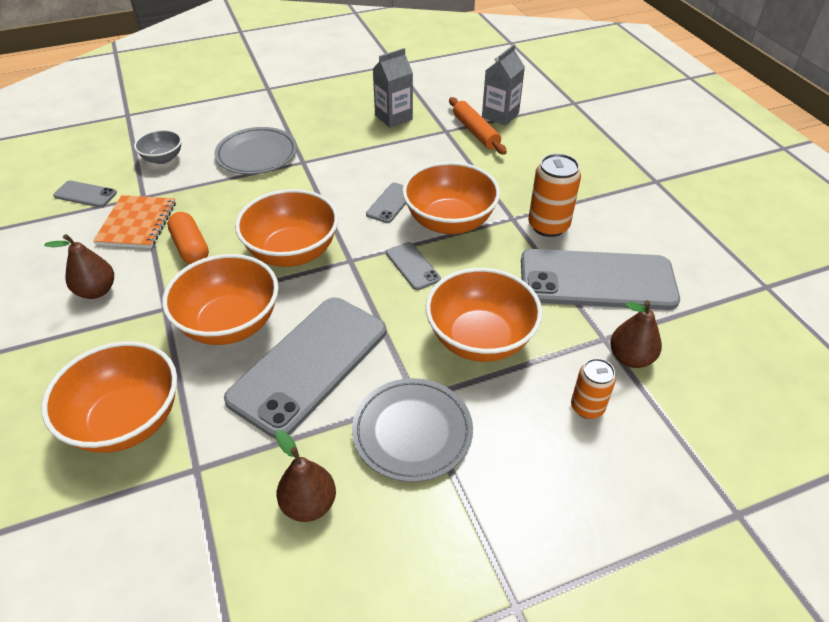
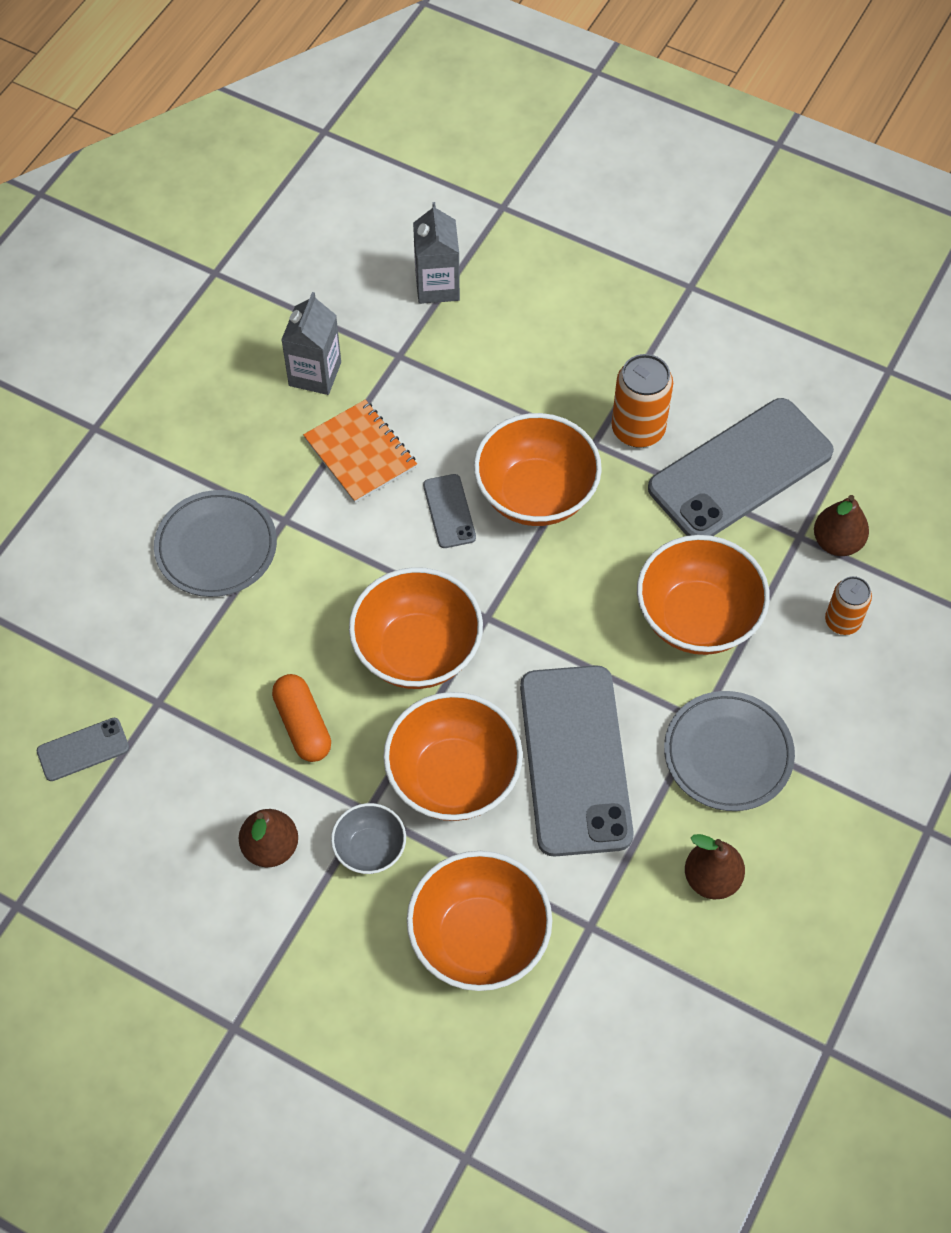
camera: 40 degrees left, 15 degrees up
orange notebook [93,195,176,248] -> orange notebook moved to [303,400,417,503]
grey bowl [134,130,182,164] -> grey bowl moved to [331,803,406,874]
orange capsule [167,212,209,264] -> orange capsule turned 45 degrees clockwise [272,674,331,762]
grey phone [386,242,441,290] -> none
orange rolling pin [449,97,507,155] -> none

